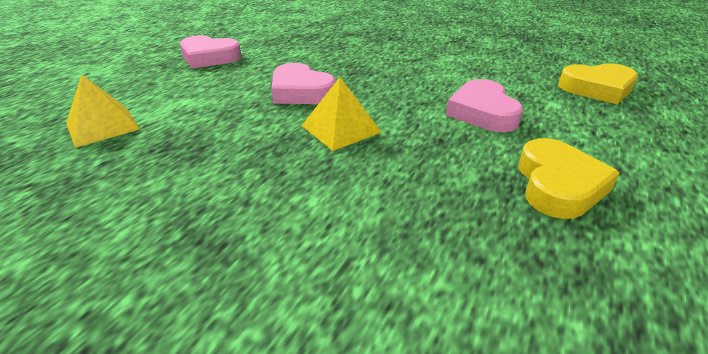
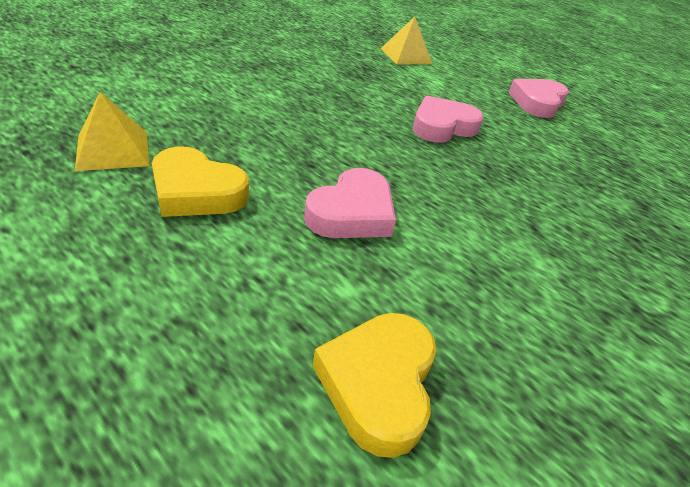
camera: 100 degrees right, 5 degrees up
yellow pyramid [301,77,382,151] -> yellow pyramid moved to [75,92,150,171]
pink heart [446,79,524,132] -> pink heart turned 120 degrees clockwise [304,168,396,238]

